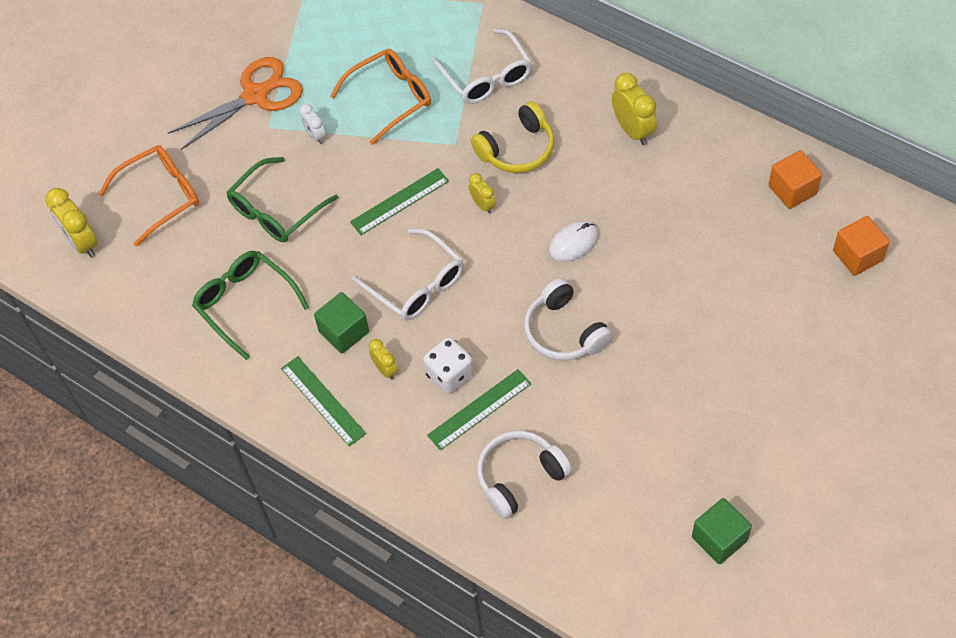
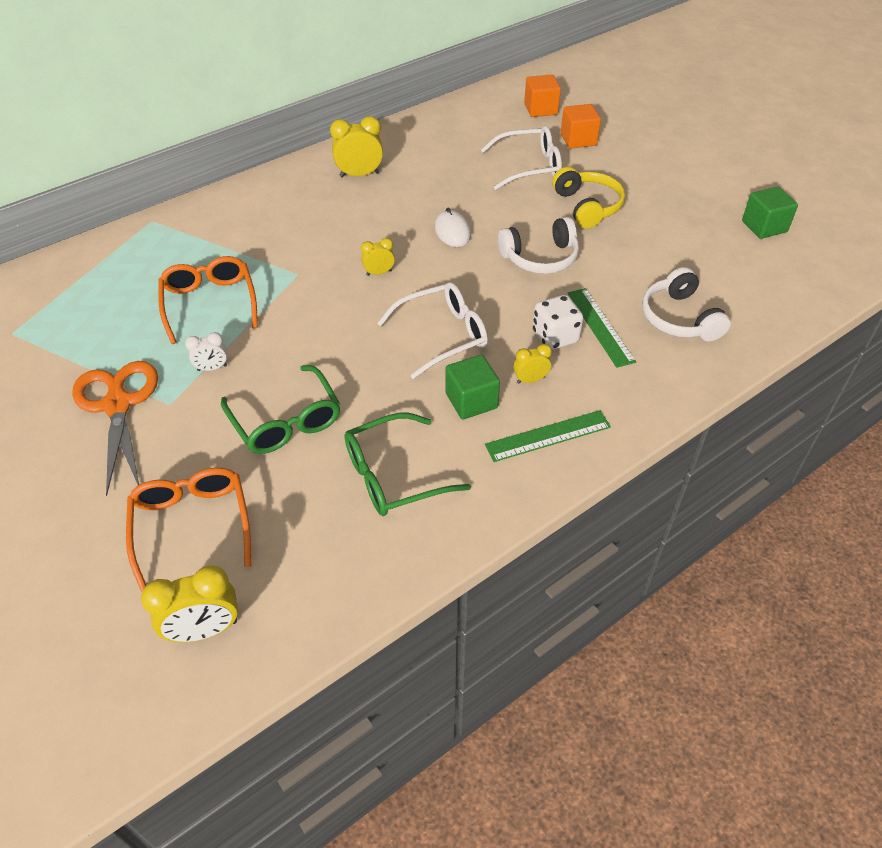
camera: 75 degrees left, 10 degrees down
green ruler [350,168,449,235] -> none
white glasses [431,28,532,104] -> white glasses moved to [481,126,562,190]
yellow headphones [471,101,554,173] -> yellow headphones moved to [552,167,625,229]
orange cube [768,150,822,209] -> orange cube moved to [561,104,601,149]

